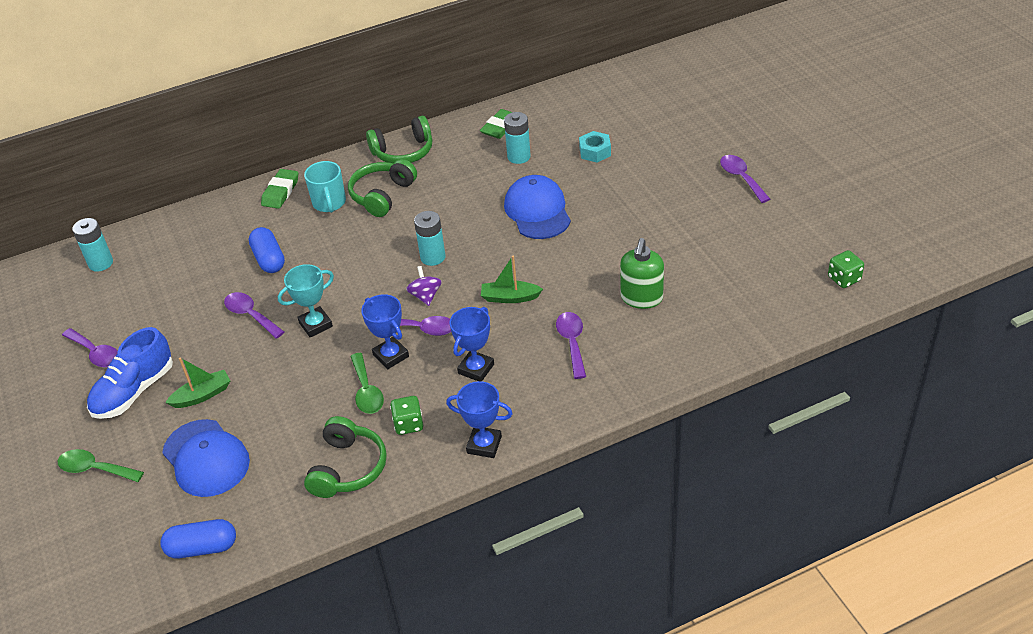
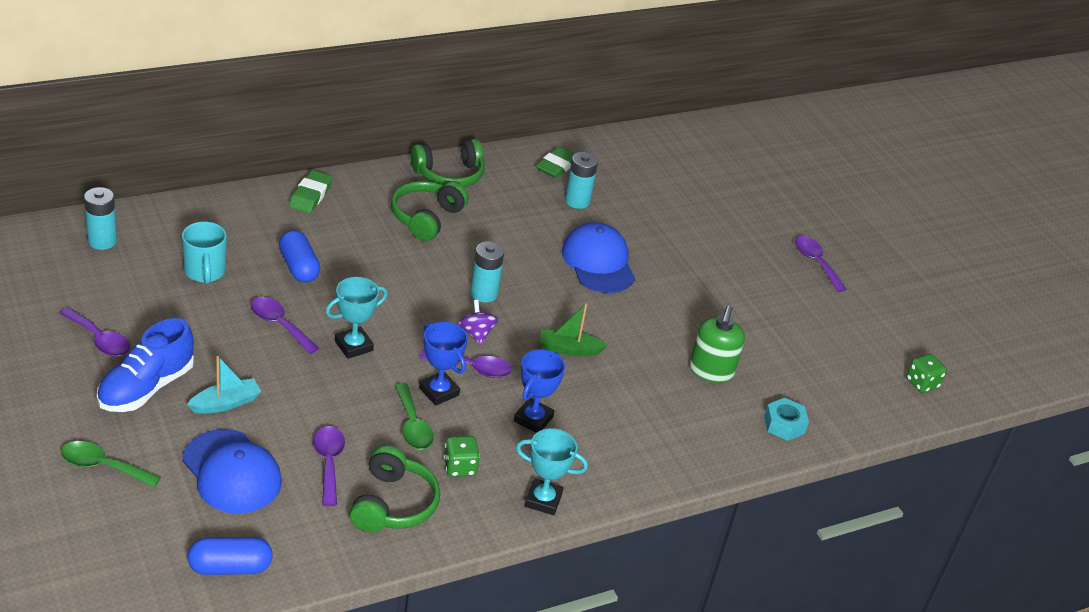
camera: 10 degrees left, 5 degrees down
green boat [165,357,231,408] -> turquoise boat [187,356,262,414]
turquoise mug [304,161,346,213] -> turquoise mug moved to [182,222,227,284]
blue trophy [446,381,513,458] -> turquoise trophy [516,428,588,515]
purple spoon [556,312,586,379] -> purple spoon moved to [313,426,345,506]
turquoise nut [579,131,611,163] -> turquoise nut moved to [764,397,809,441]

